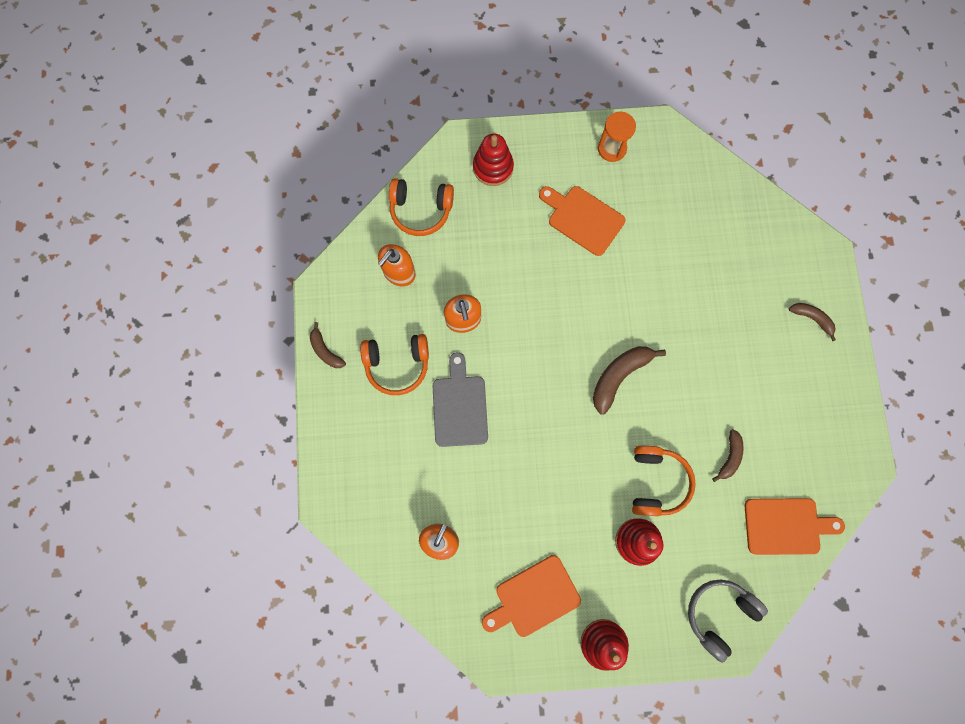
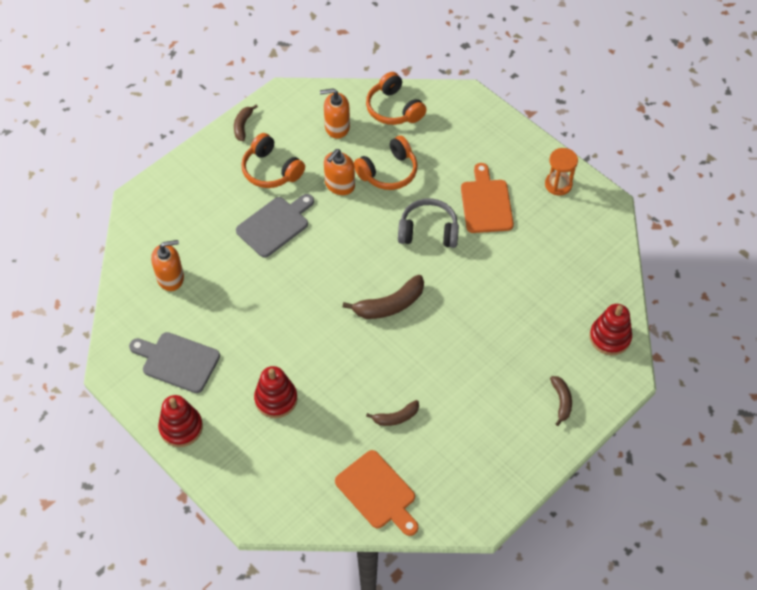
camera: 50 degrees right, 20 degrees down
red stacking toy [473,133,514,186] -> red stacking toy moved to [589,304,632,355]
orange cutting board [482,555,581,637] -> grey cutting board [129,332,220,393]
brown banana [593,346,666,414] -> brown banana turned 150 degrees clockwise [343,275,424,319]
orange headphones [632,446,696,516] -> orange headphones moved to [354,136,417,190]
grey headphones [688,580,768,663] -> grey headphones moved to [398,198,459,248]

